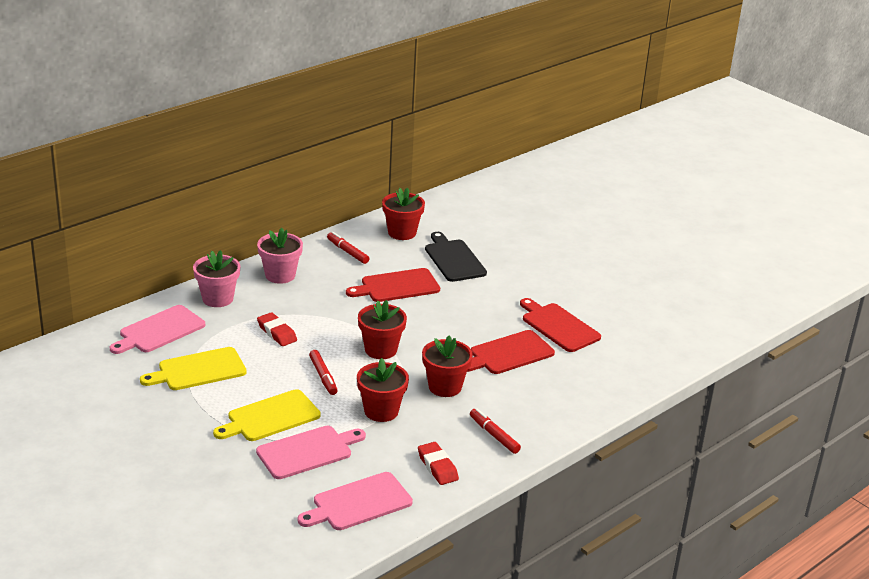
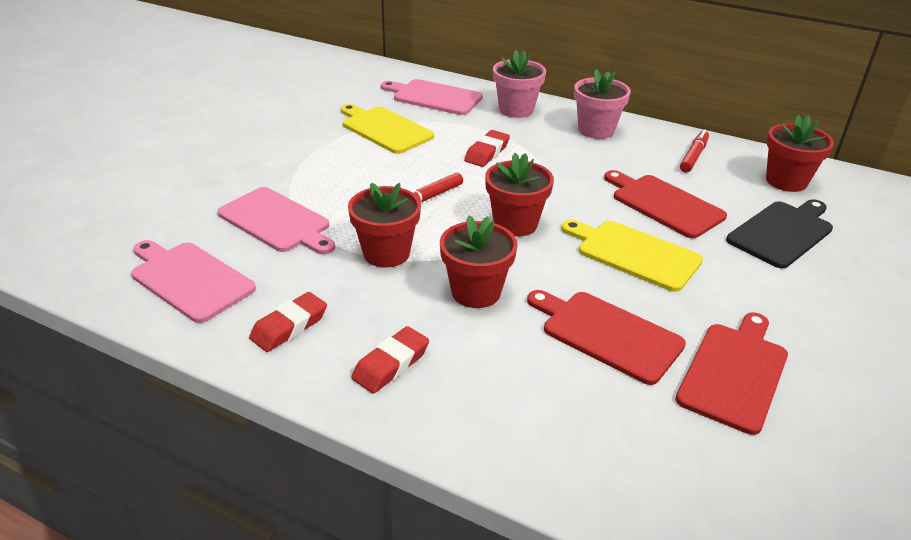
camera: 70 degrees right, 5 degrees up
yellow cutting board [213,389,321,441] -> yellow cutting board moved to [561,220,703,292]
red marker [470,409,521,454] -> red eraser [351,326,429,394]

